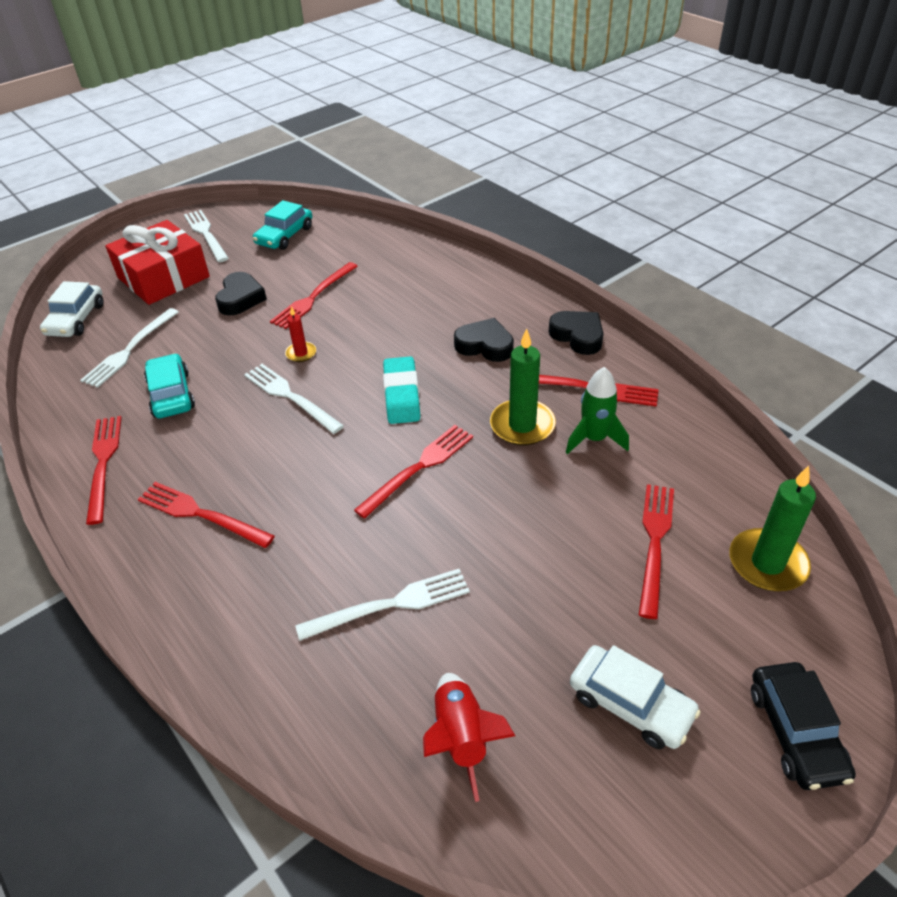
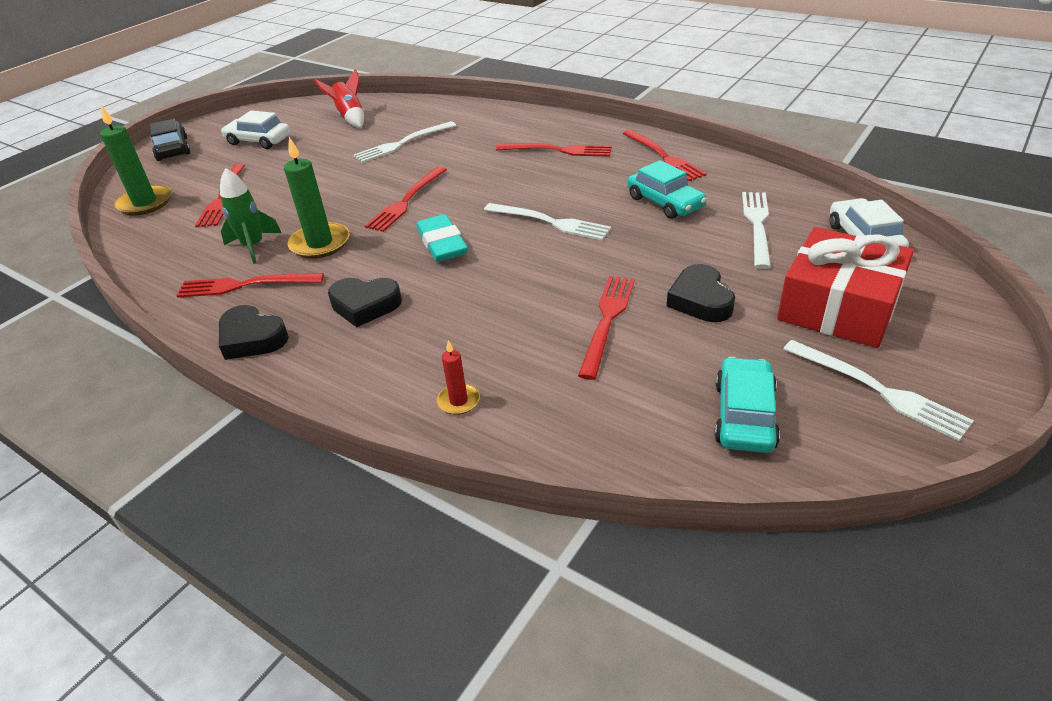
camera: 165 degrees right, 5 degrees down
red candle [285,307,316,362] -> red candle moved to [437,340,480,415]

